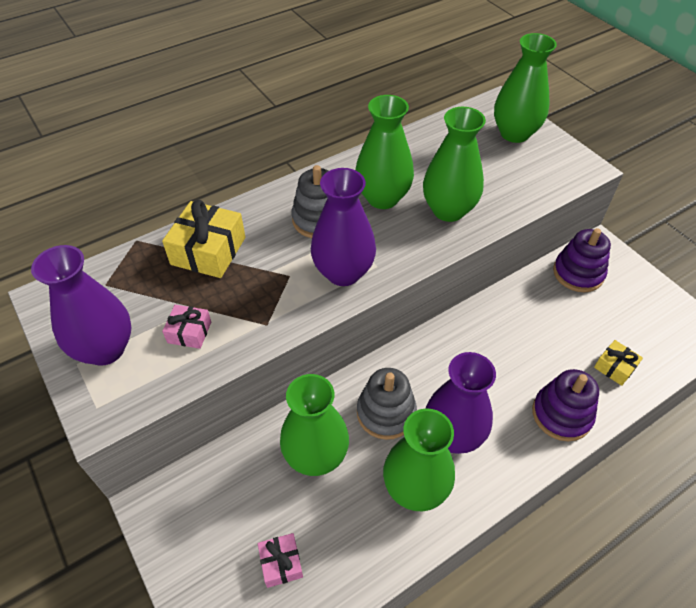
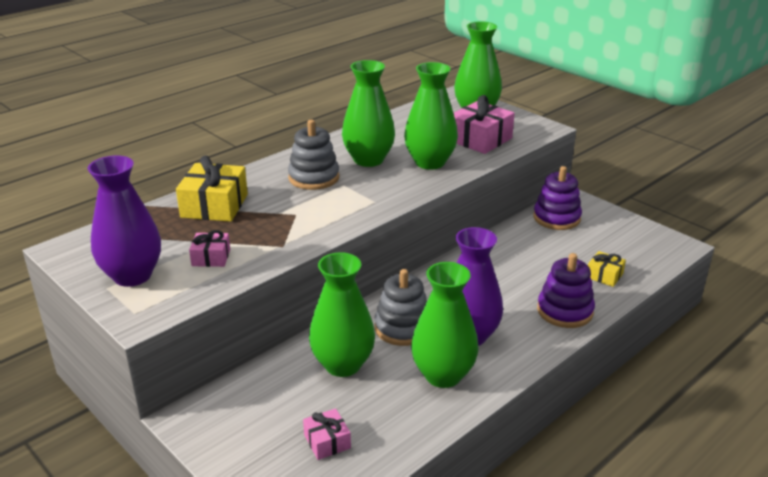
camera: 10 degrees left, 20 degrees down
purple vase [311,168,376,286] -> none
none -> pink gift [454,95,515,154]

